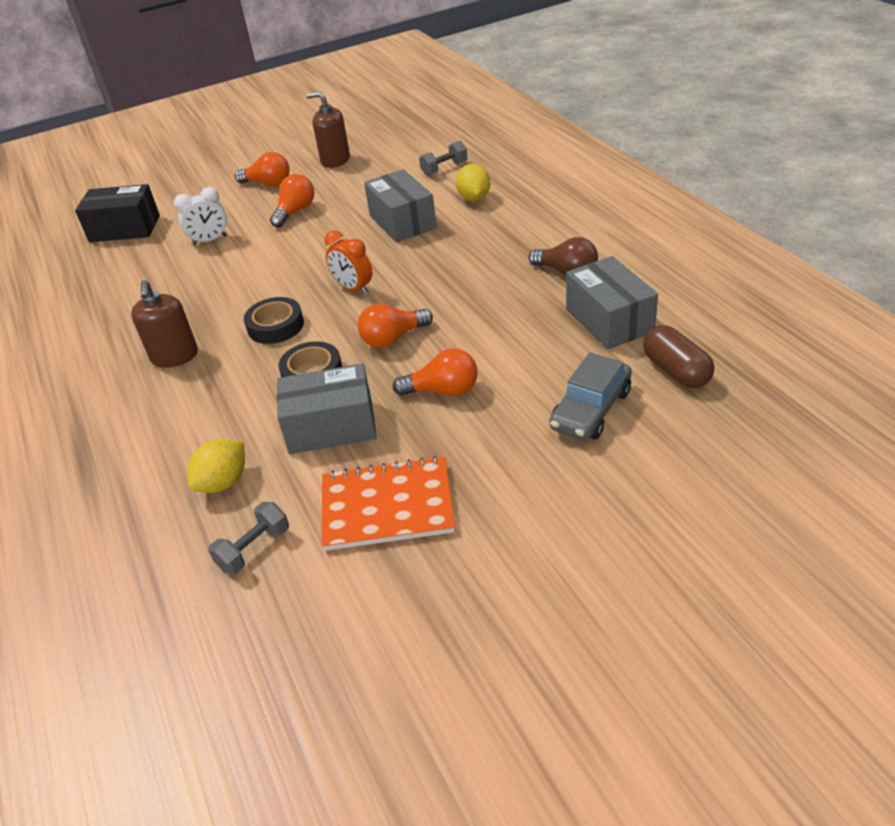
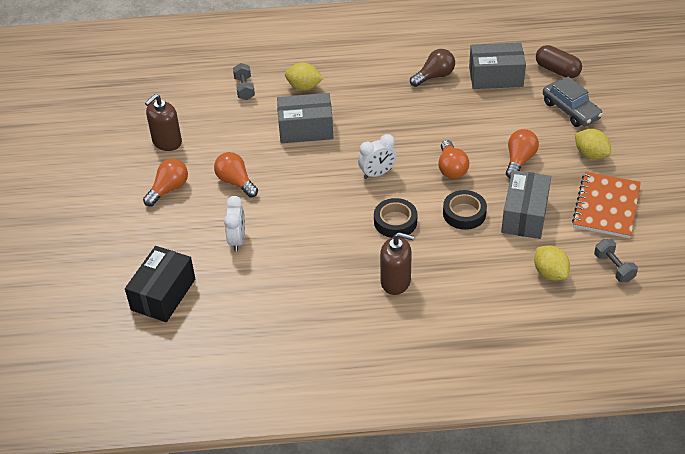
camera: 70 degrees left, 5 degrees up
orange clock [324,230,372,295] -> white clock [358,134,397,179]
brown capsule [643,325,714,388] -> brown capsule turned 45 degrees clockwise [536,45,582,78]
none -> yellow lemon [575,129,611,159]

